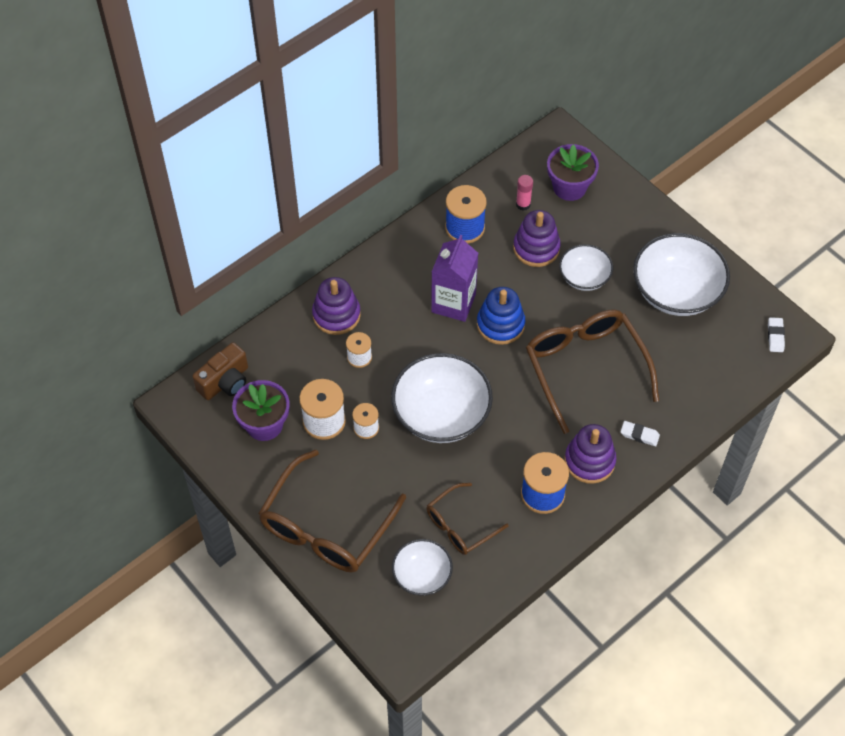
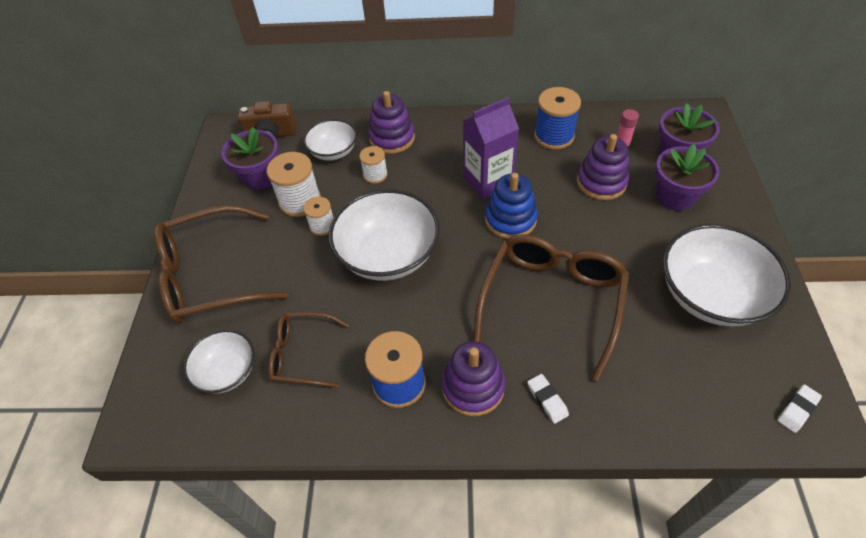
camera: 45 degrees right, 5 degrees down
white bowl [559,244,613,291] -> white bowl moved to [303,119,357,161]
none -> purple flower pot [655,144,719,211]

